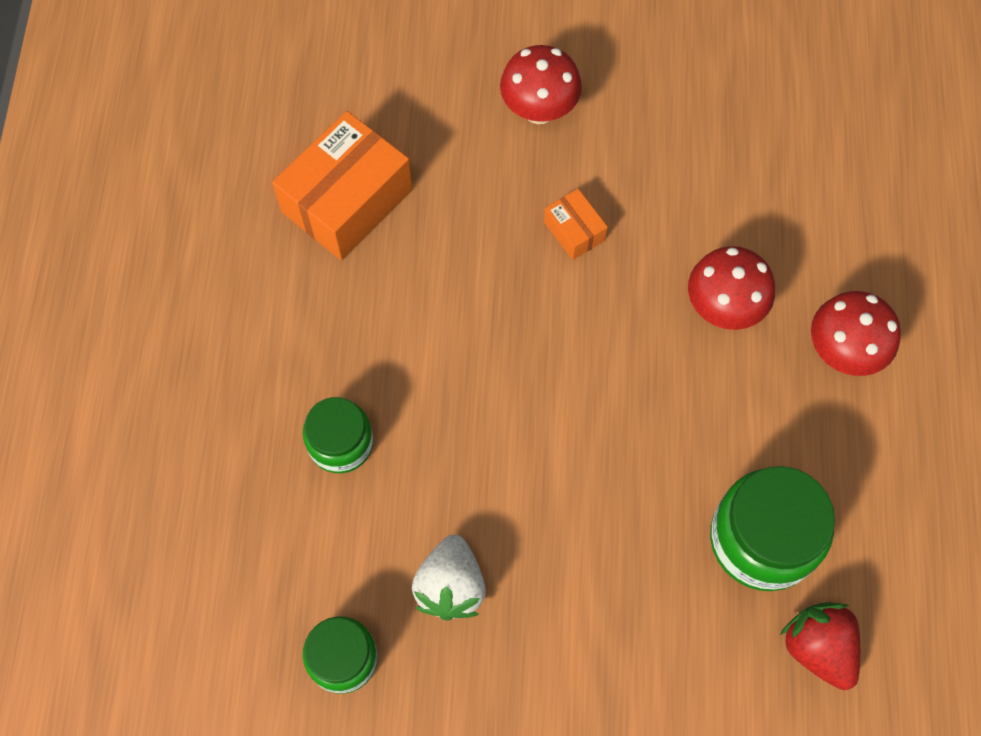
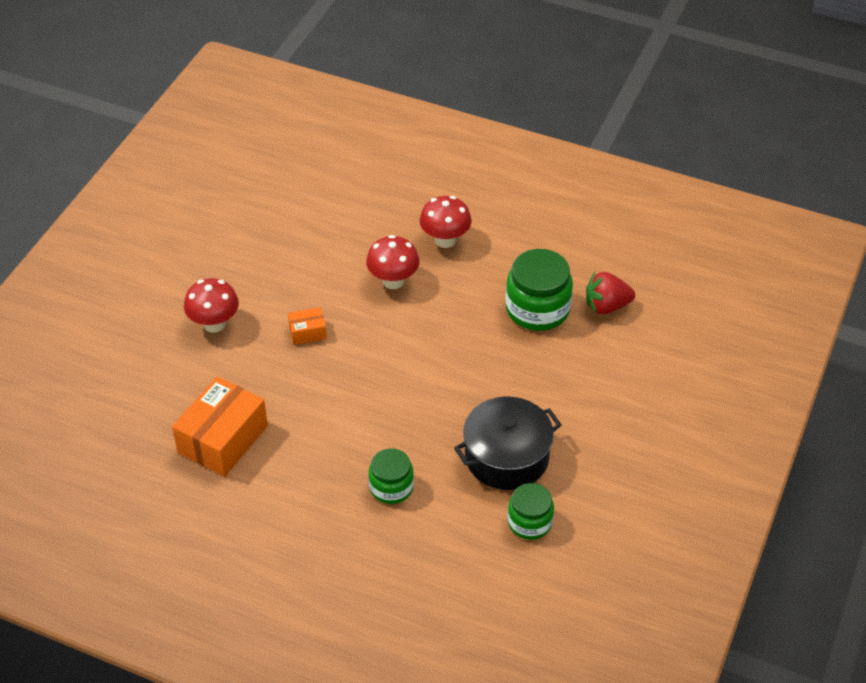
camera: 70 degrees left, 20 degrees down
orange box [272,111,412,260] -> orange box turned 60 degrees clockwise [172,376,268,477]
white strawberry [412,535,486,620] -> black pot [454,397,561,490]

